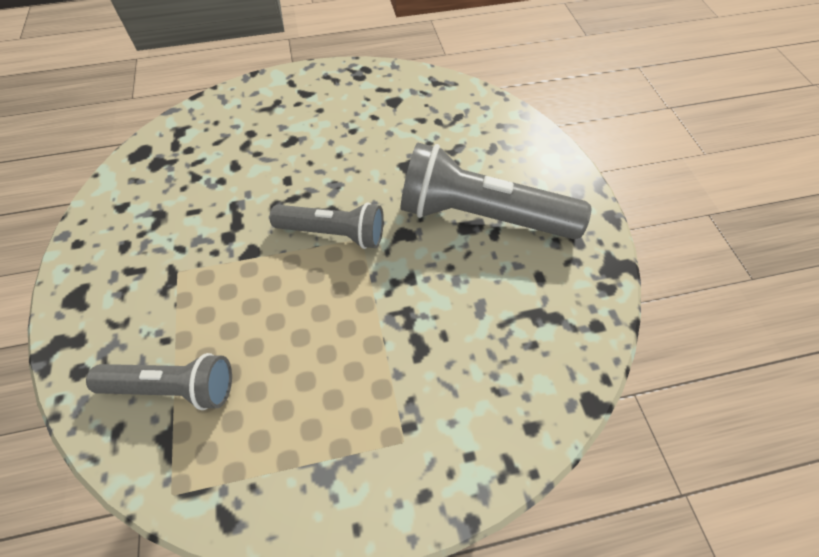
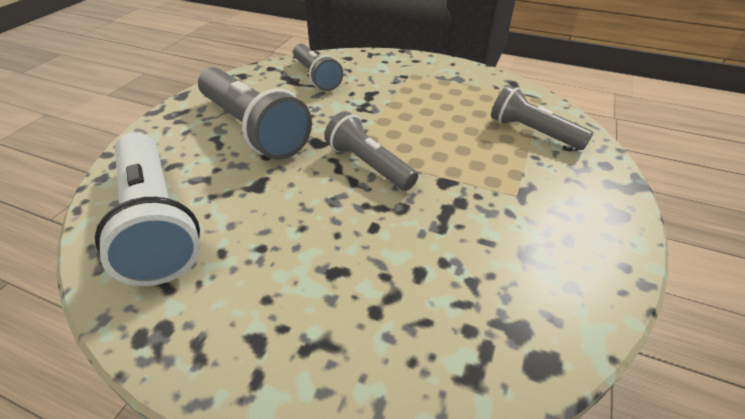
camera: 145 degrees left, 15 degrees down
none -> white flashlight [95,132,200,286]
none -> grey flashlight [293,44,343,91]

